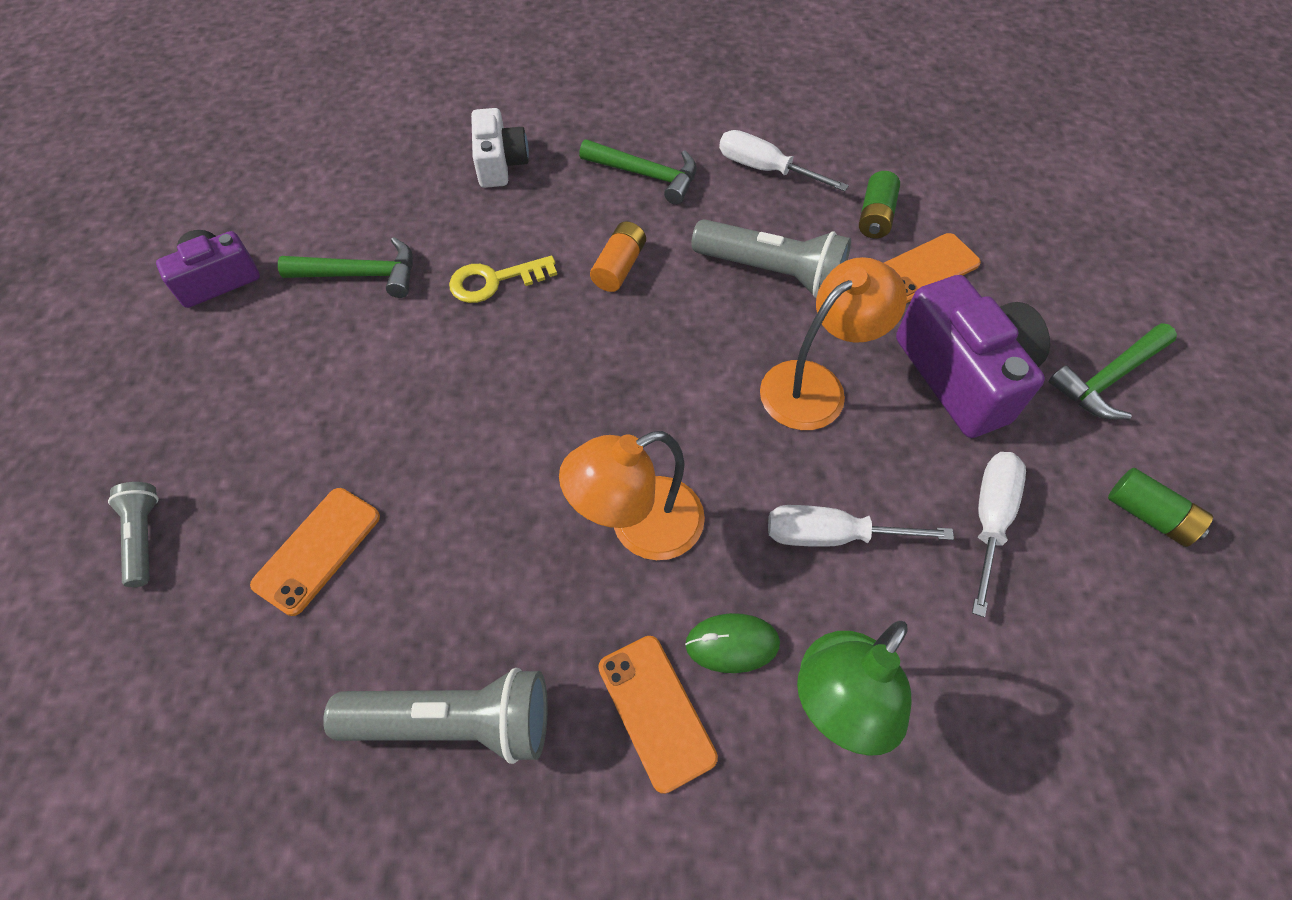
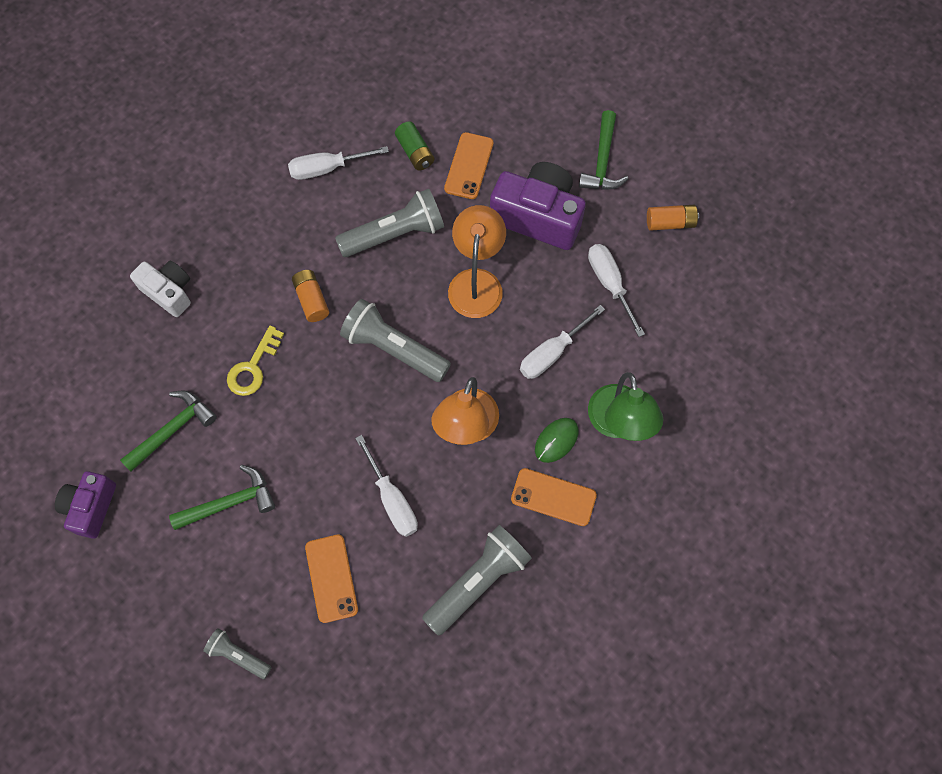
camera: 45 degrees left, 10 degrees up
green hammer [579,139,696,205] -> green hammer moved to [169,465,275,530]
green battery [1108,468,1213,547] -> orange battery [647,205,699,231]
none -> grey flashlight [340,299,451,382]
none -> white screwdriver [355,435,418,537]

